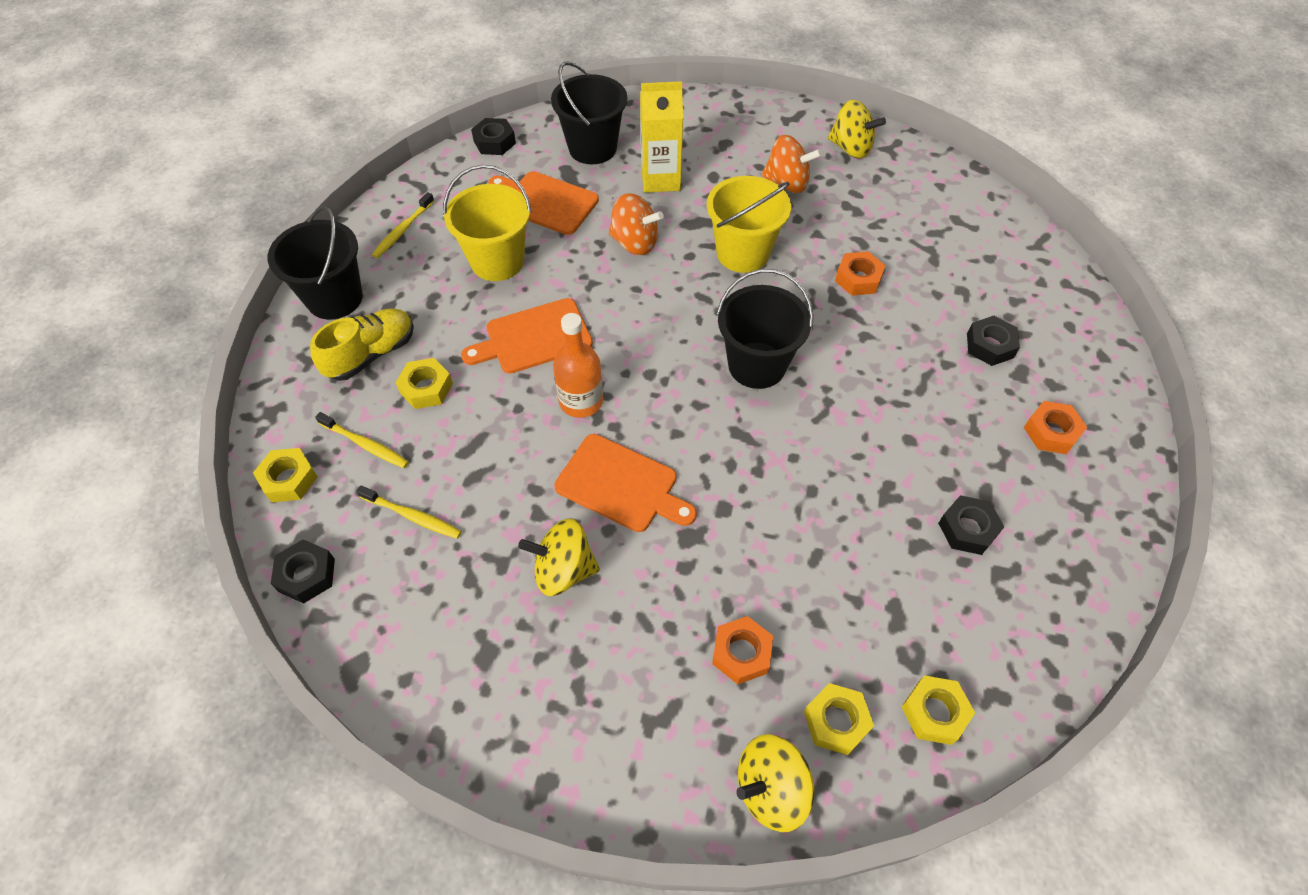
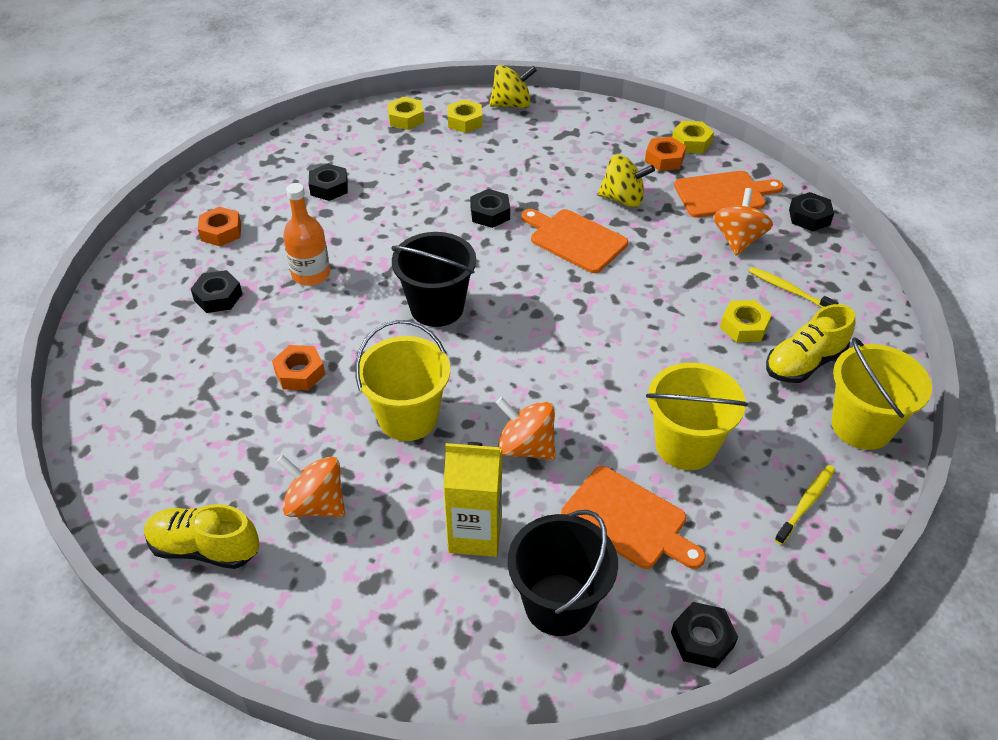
camera: 170 degrees left, 10 degrees down
yellow nut [253,448,318,502] -> yellow nut moved to [672,121,714,153]
black bucket [268,205,363,320] -> yellow bucket [832,337,932,450]
yellow toothbrush [356,486,462,539] -> orange spinning top [713,188,773,256]
orange cutting board [461,298,593,374] -> orange cutting board moved to [674,171,784,218]
orange bottle [553,313,603,418] -> orange bottle moved to [283,183,330,286]
orange nut [712,616,773,684] -> orange nut moved to [645,137,686,171]
yellow spinning top [828,100,886,159] -> yellow shoe [144,504,260,569]
none -> black nut [470,189,510,228]

